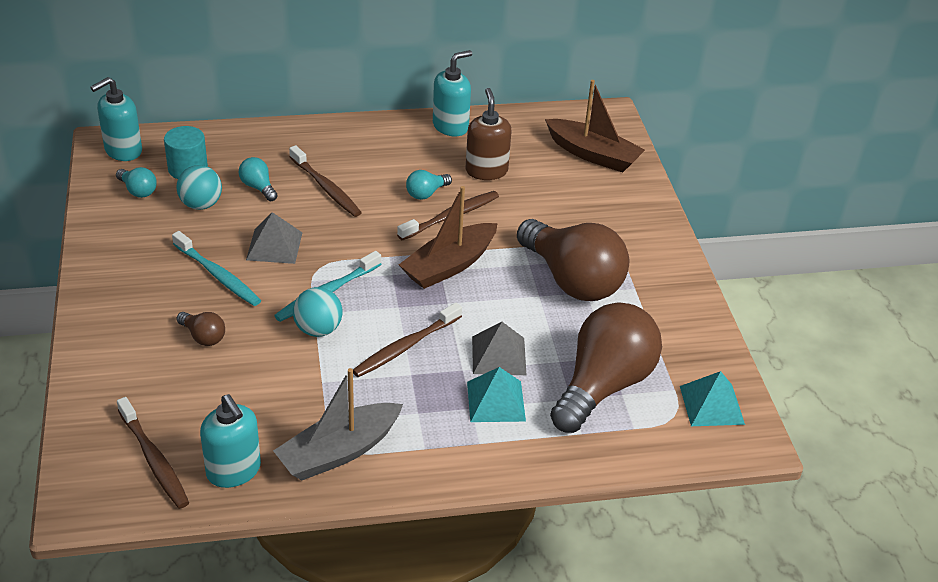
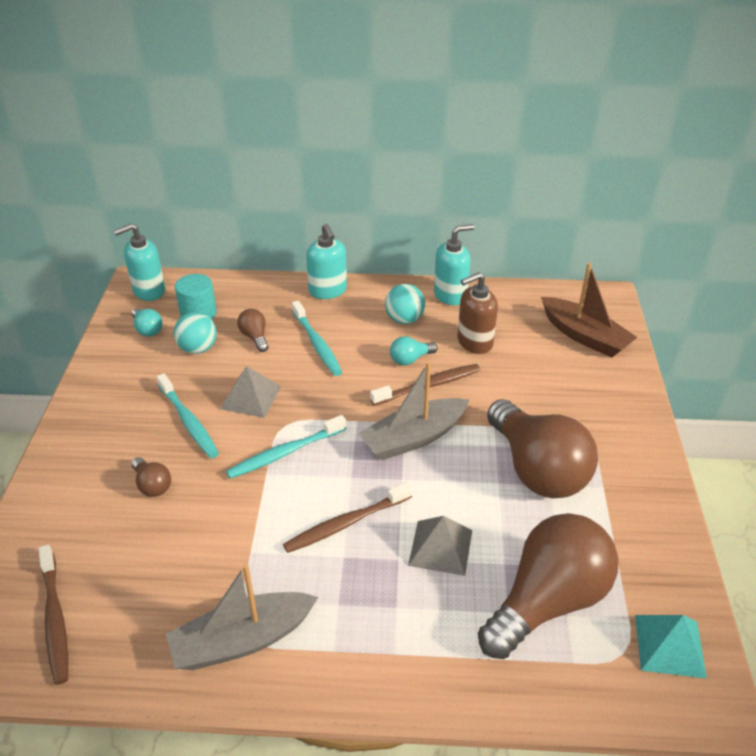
camera: 15 degrees right, 0 degrees up
turquoise soap dispenser [200,394,261,488] -> turquoise soap dispenser moved to [306,224,347,299]
turquoise light bulb [239,157,278,201] -> brown light bulb [237,309,268,352]
brown toothbrush [289,145,362,217] -> turquoise toothbrush [292,301,342,376]
turquoise ball [293,287,343,337] -> turquoise ball moved to [385,284,425,324]
brown boat [399,186,497,289] -> grey boat [358,362,469,460]
brown soap dispenser [466,88,511,180] -> brown soap dispenser turned 120 degrees counterclockwise [457,272,498,354]
turquoise pyramid [467,367,526,422] -> none

